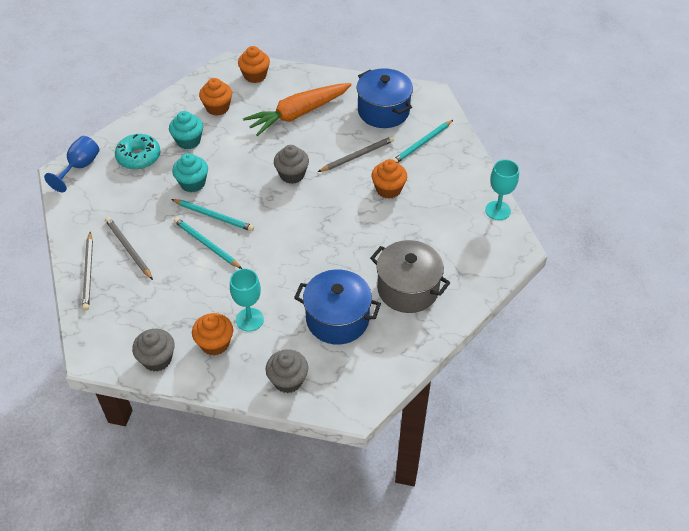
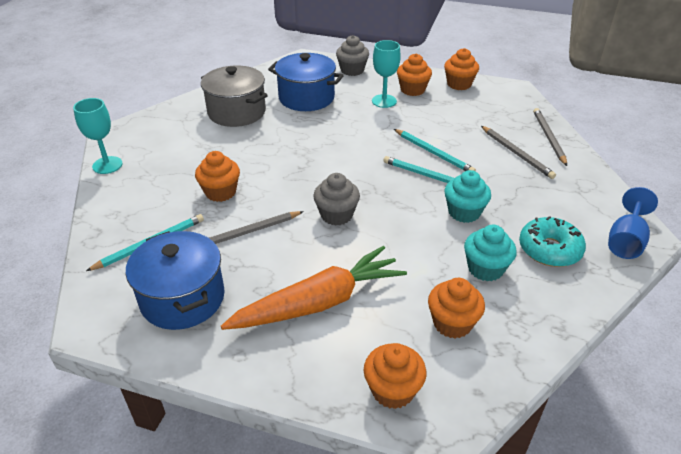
camera: 175 degrees left, 10 degrees down
grey cupcake [132,329,175,372] -> orange cupcake [444,48,479,90]

